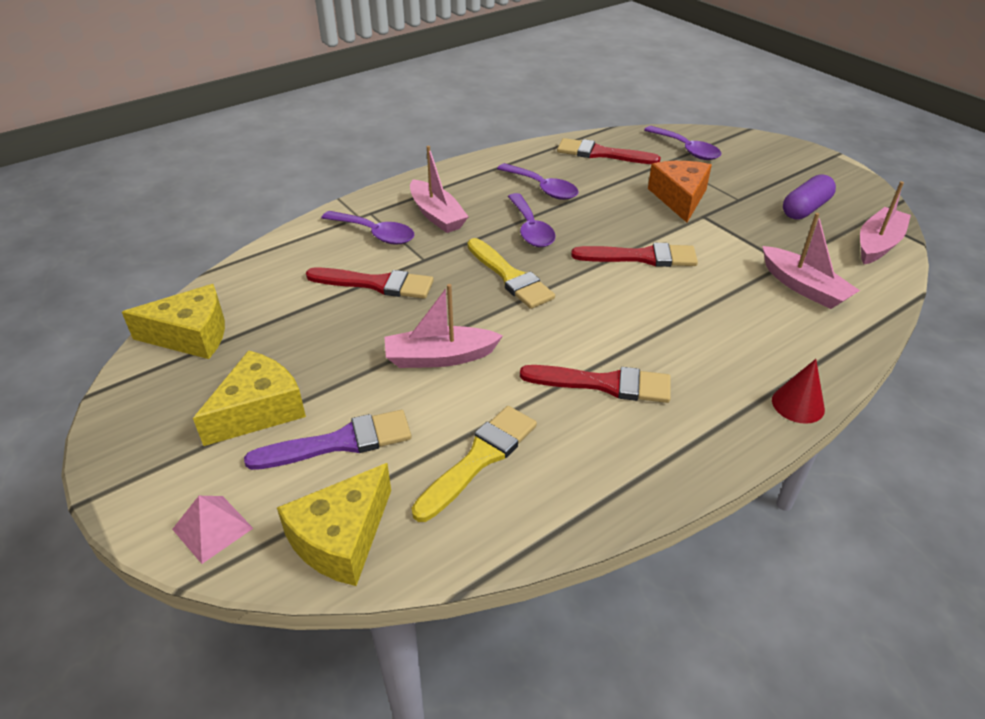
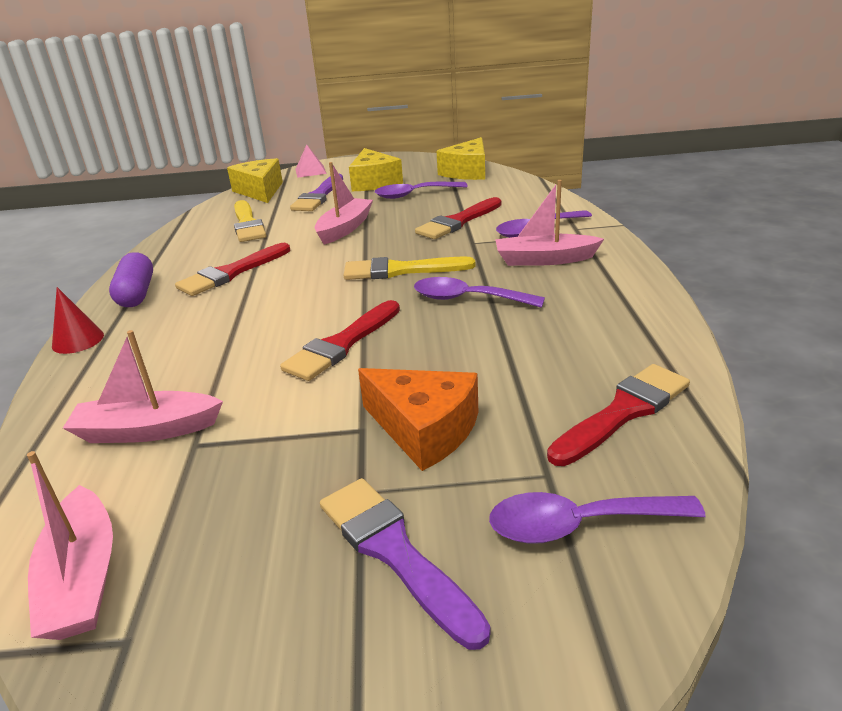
camera: 125 degrees right, 10 degrees down
purple spoon [497,163,578,200] -> purple spoon moved to [375,182,468,199]
purple capsule [783,174,836,220] -> purple capsule moved to [109,252,153,307]
none -> purple brush [320,478,491,650]

